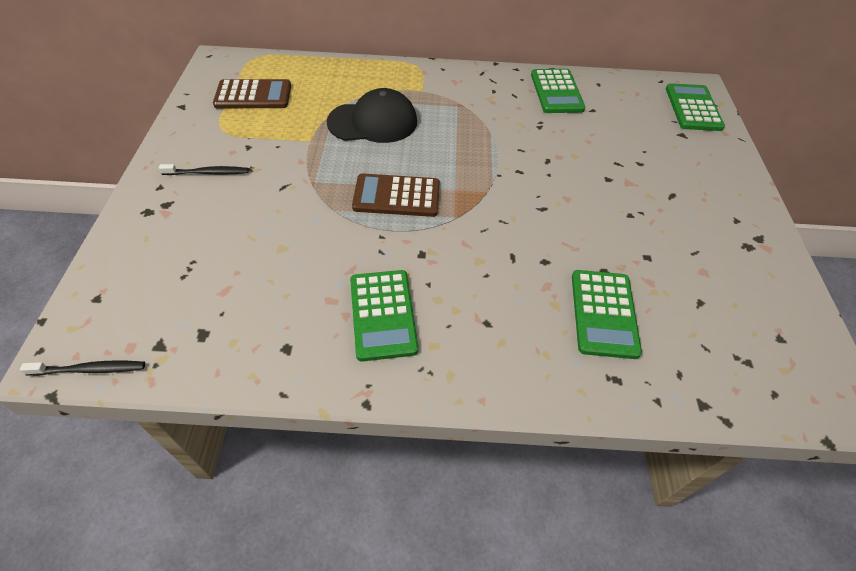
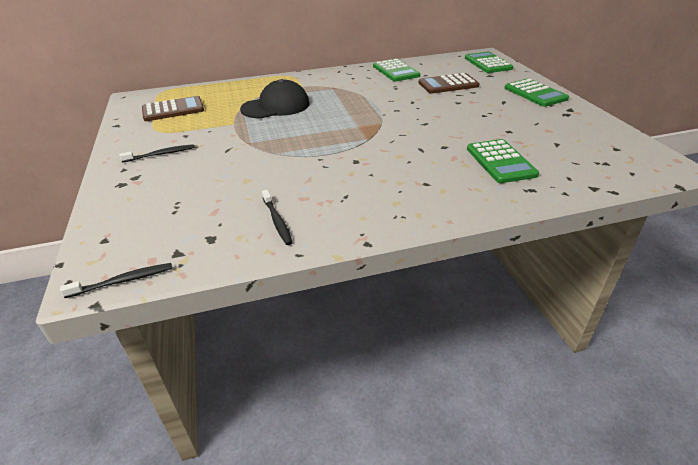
camera: 15 degrees left, 15 degrees down
green calculator [350,270,418,362] -> green calculator moved to [505,79,569,107]
brown calculator [352,173,440,217] -> brown calculator moved to [419,73,480,94]
none -> black toothbrush [262,190,293,245]

